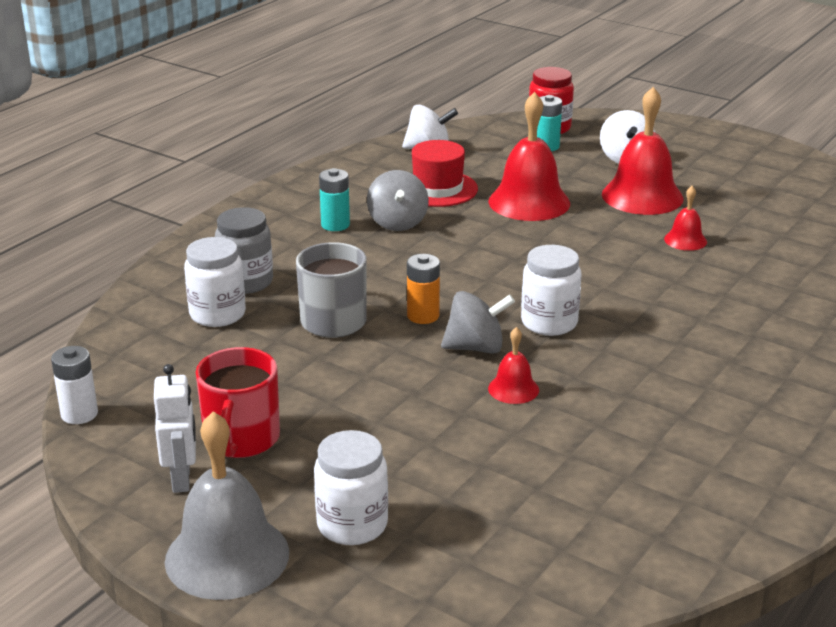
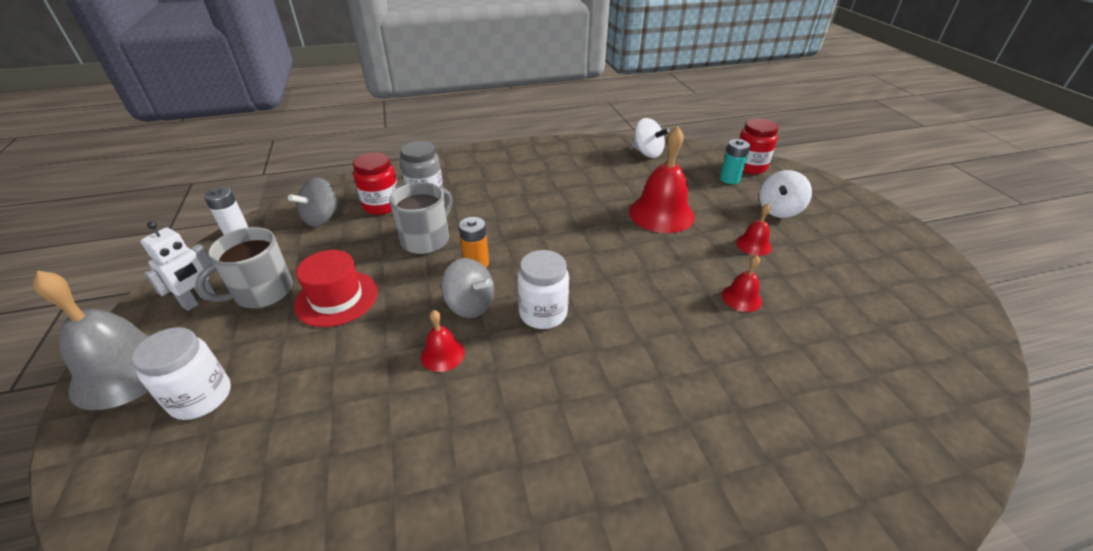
camera: 40 degrees right, 10 degrees up
white jar [184,237,246,327] -> red jar [353,152,398,215]
red mug [196,347,280,458] -> grey mug [195,227,293,308]
turquoise battery [319,168,350,231] -> none
grey spinning top [367,170,429,231] -> grey spinning top moved to [288,177,341,227]
red hat [412,140,478,207] -> red hat moved to [294,250,378,327]
red bell [602,87,684,215] -> red bell [736,204,772,256], size x0.49

